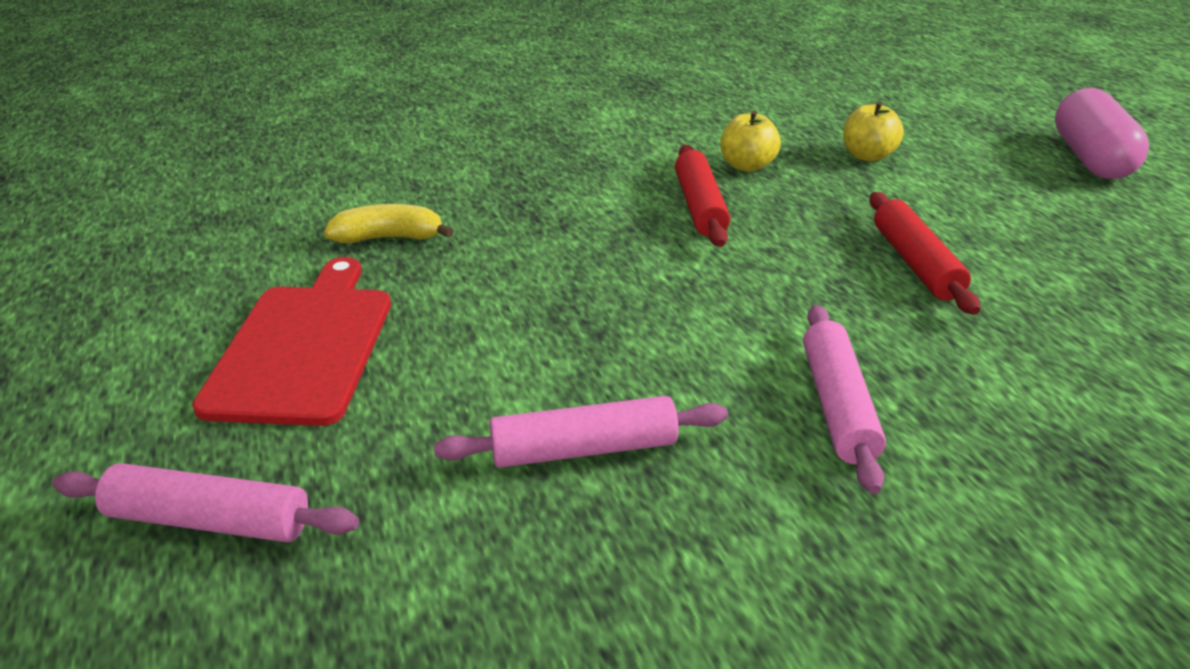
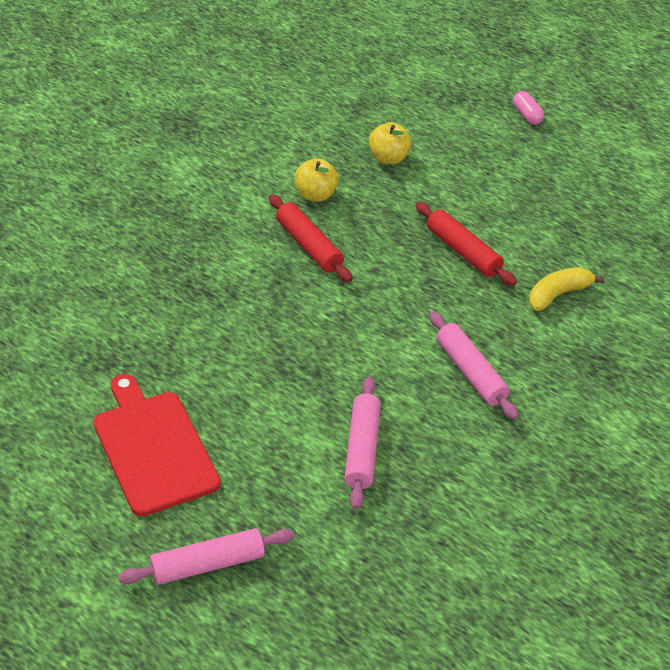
camera: 30 degrees left, 10 degrees up
yellow banana [324,204,454,244] -> yellow banana moved to [529,267,605,311]
pink rolling pin [434,396,728,468] -> pink rolling pin turned 45 degrees counterclockwise [344,377,381,510]
pink capsule [1055,88,1149,179] -> pink capsule [513,91,544,125], size x0.47

